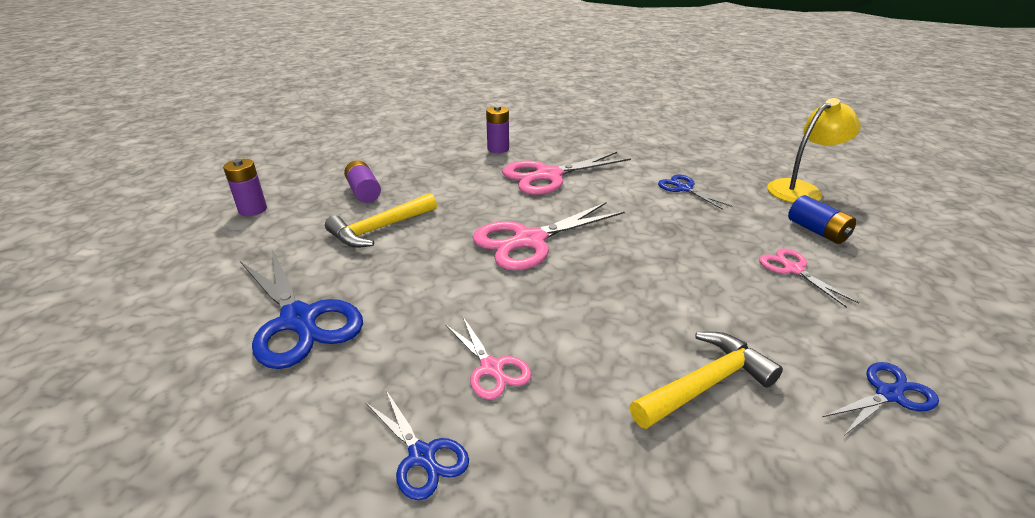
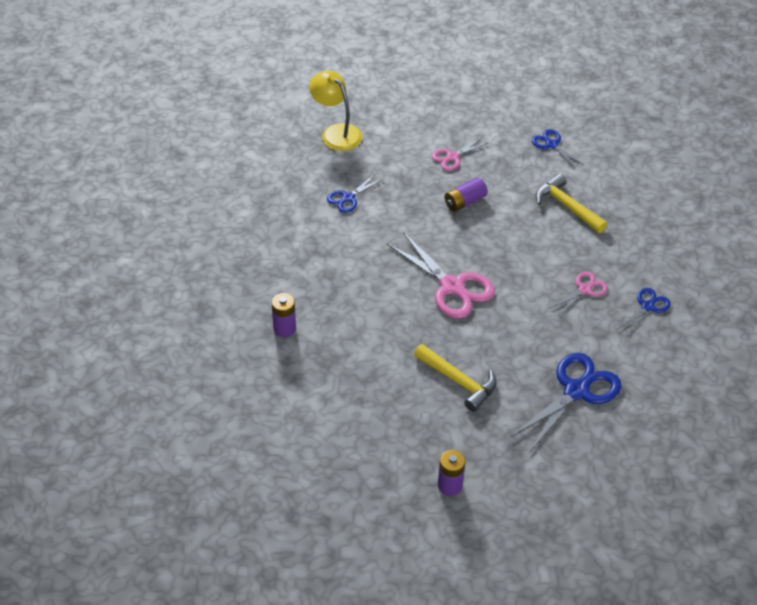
camera: 100 degrees left, 15 degrees up
purple battery [344,160,381,203] -> purple battery moved to [445,177,488,212]
pink scissors [502,152,631,195] -> none
blue battery [788,195,856,244] -> none

